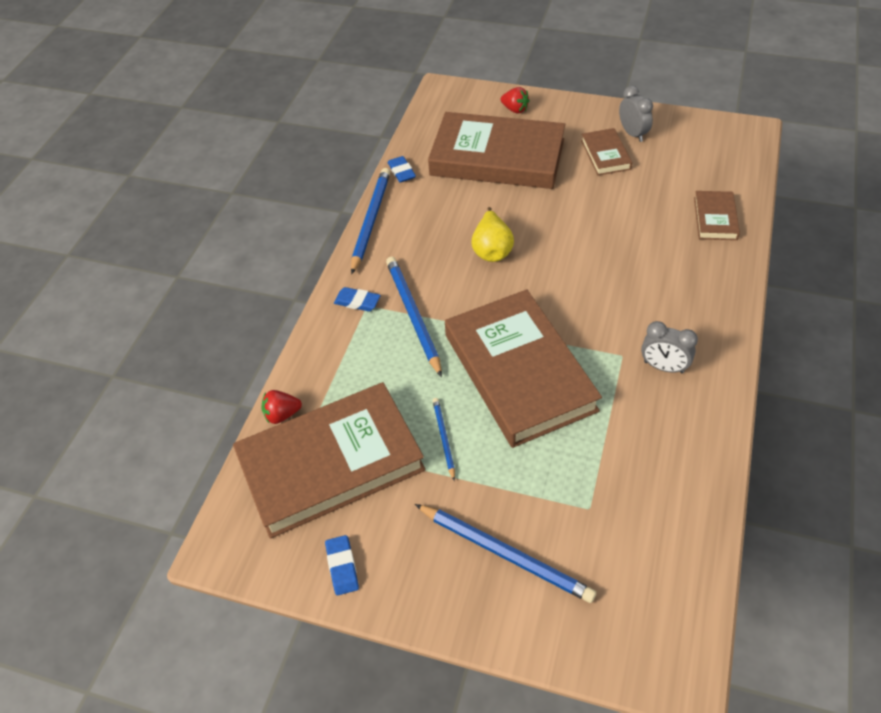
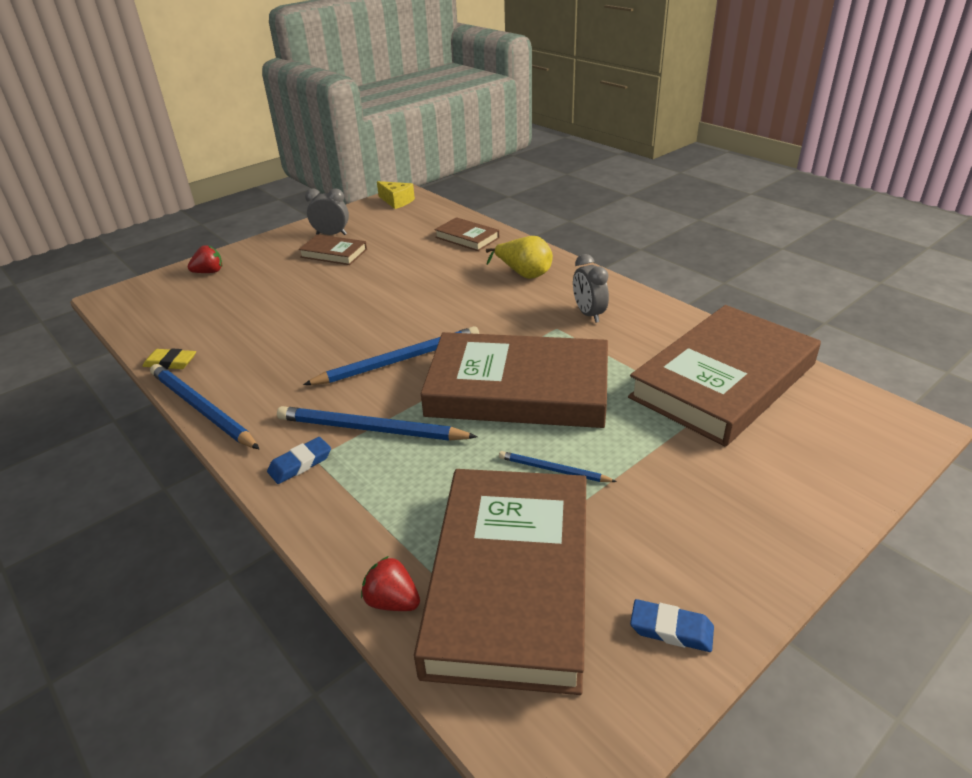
camera: 60 degrees left, 15 degrees down
red strawberry [261,390,302,424] -> red strawberry turned 105 degrees clockwise [361,556,420,611]
blue eraser [388,156,416,183] -> yellow eraser [143,348,196,369]
blue pencil [415,504,596,603] -> blue pencil moved to [303,326,479,385]
brown book [428,112,565,189] -> brown book moved to [628,305,821,447]
yellow pear [472,207,514,262] -> yellow pear moved to [486,236,553,279]
grey clock [641,321,698,373] -> grey clock turned 105 degrees clockwise [573,254,609,323]
none -> yellow cheese [377,181,415,209]

